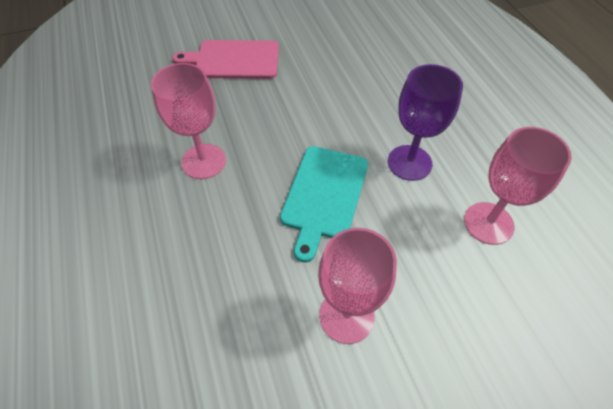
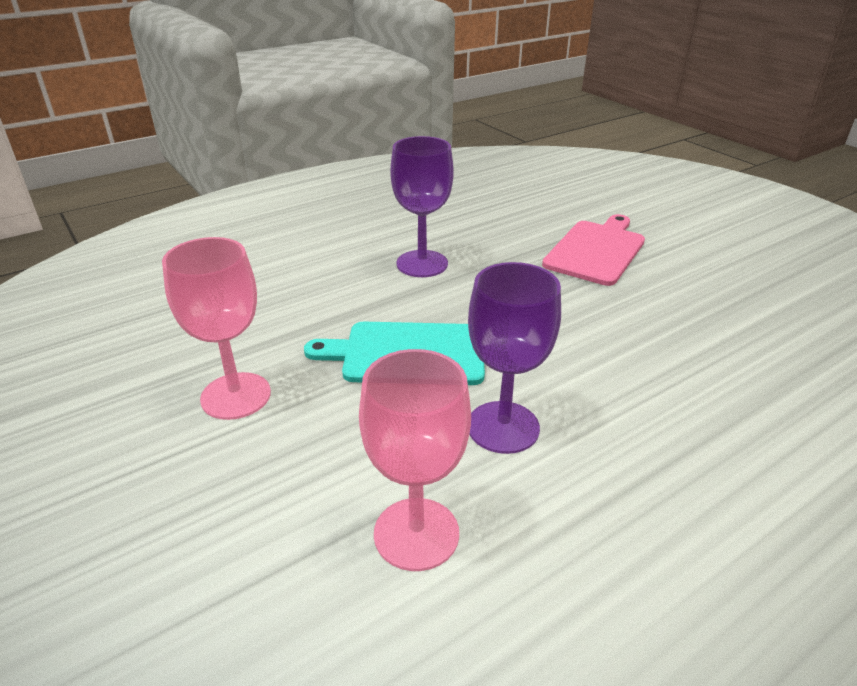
camera: 75 degrees right, 20 degrees down
pink goblet [151,63,226,179] -> purple goblet [390,136,454,277]
pink cutting board [172,40,279,79] -> pink cutting board turned 45 degrees clockwise [542,214,645,286]

